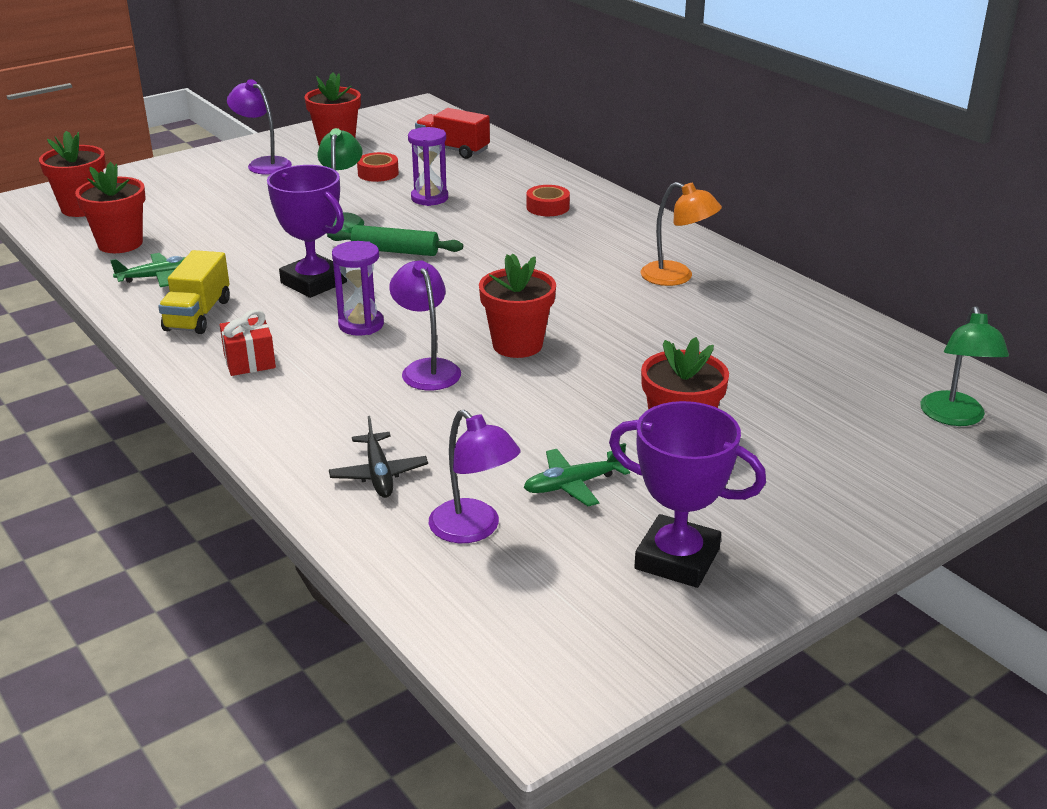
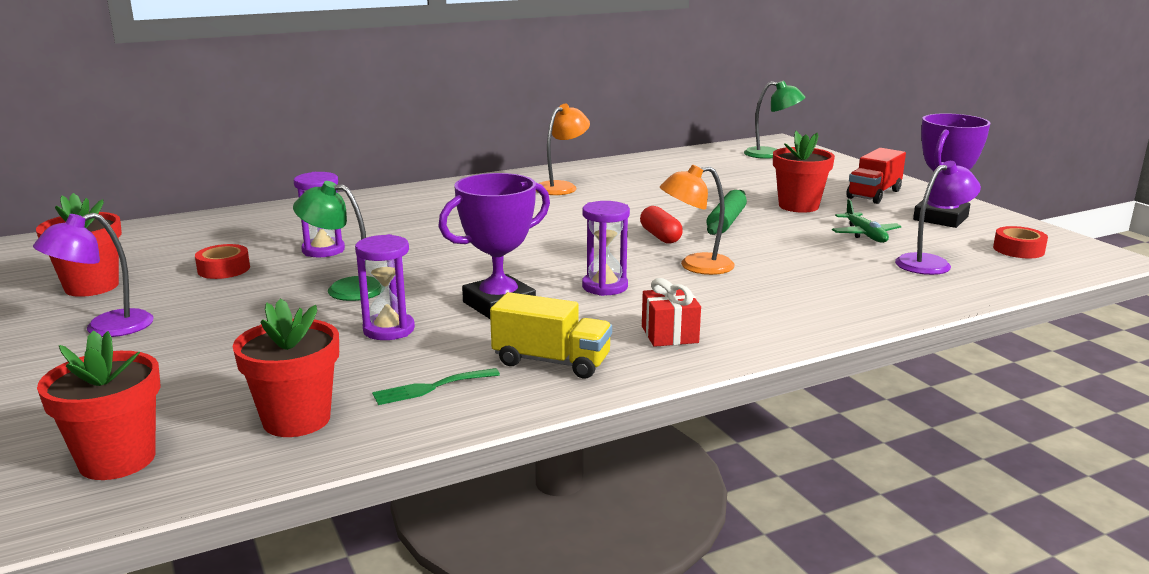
camera: 80 degrees left, 10 degrees down
green plane [110,253,186,287] -> green fork [372,368,500,405]
green rolling pin [327,225,463,256] -> green rolling pin moved to [706,190,747,235]
black plane [329,416,428,498] -> none
purple lamp [389,260,461,390] -> orange lamp [660,165,735,275]
red truck [415,108,490,159] -> red truck moved to [846,148,906,204]
red flower pot [479,254,556,358] -> red capsule [640,206,683,244]
red tape [527,185,570,216] -> red tape moved to [993,226,1048,258]
none -> purple hourglass [355,234,415,340]

